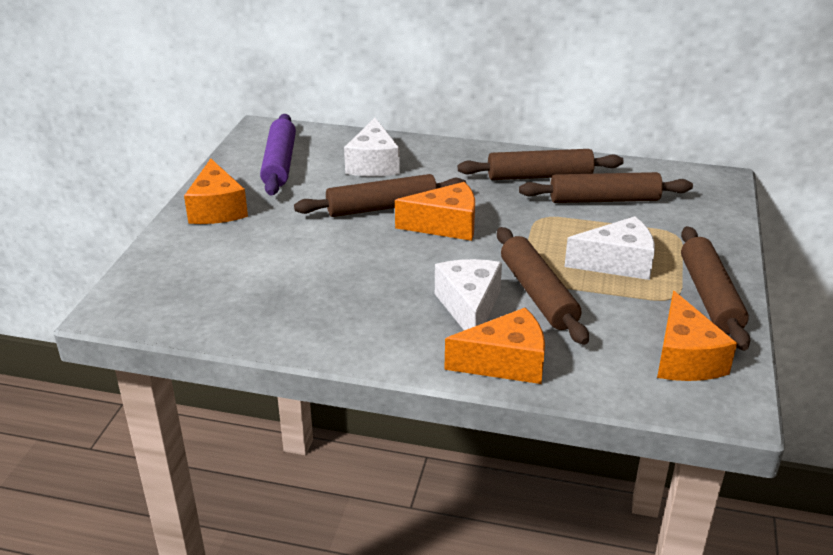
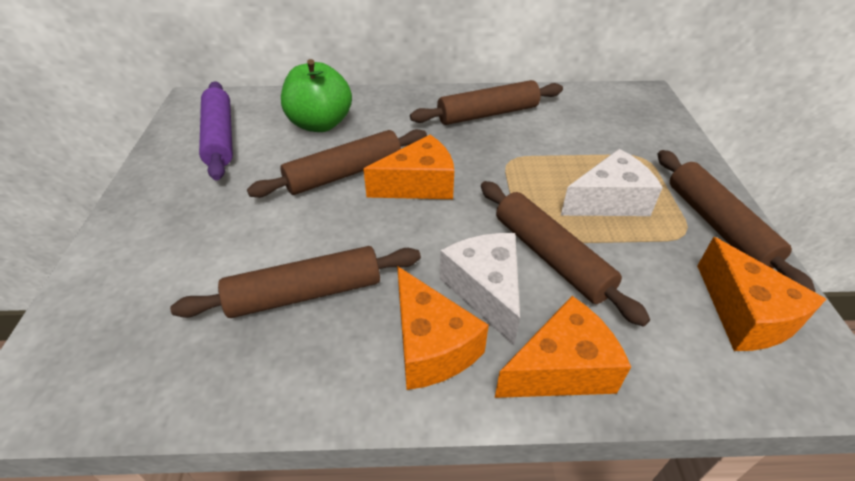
camera: 15 degrees left, 10 degrees up
orange cheese [184,158,248,224] -> orange cheese moved to [397,266,489,390]
white cheese [344,118,400,176] -> green apple [281,59,352,132]
brown rolling pin [519,172,693,203] -> brown rolling pin moved to [170,246,421,318]

